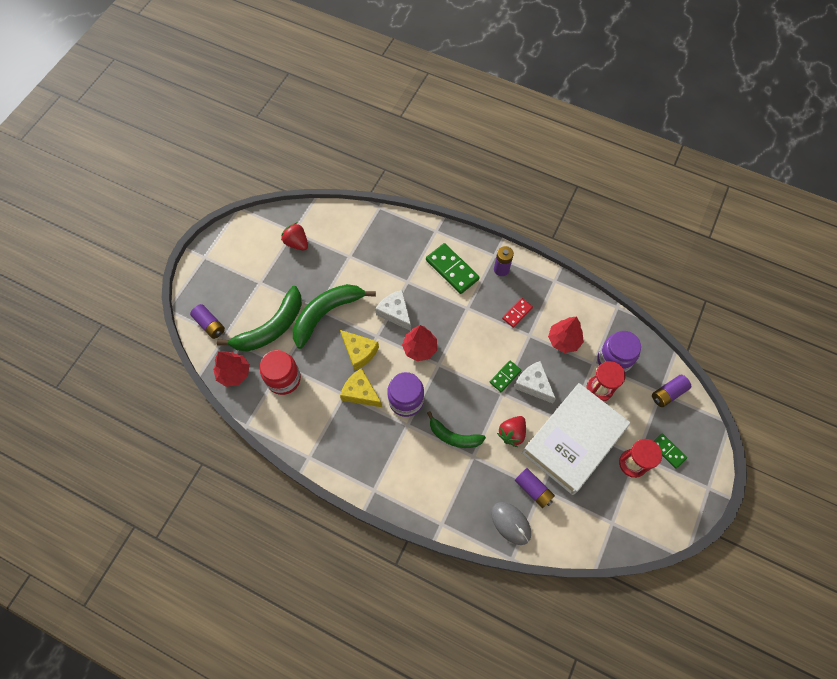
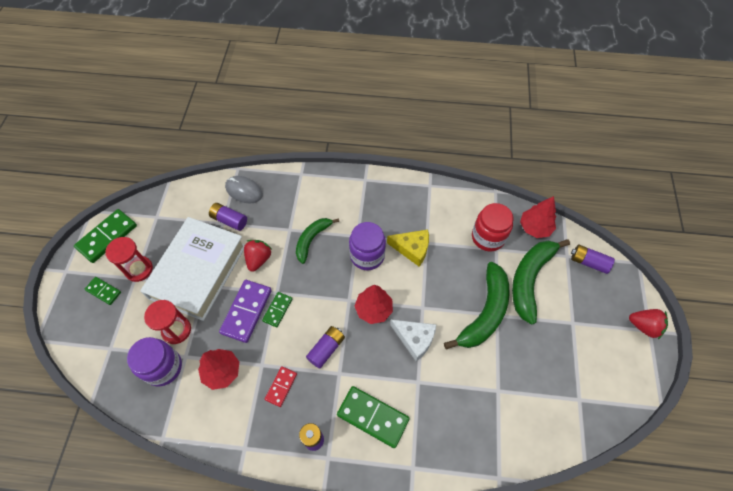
camera: 160 degrees right, 5 degrees down
red strawberry [281,222,308,250] -> red strawberry moved to [629,309,668,339]
yellow cheese [340,330,379,370] -> none
green banana [427,411,486,448] -> green banana turned 60 degrees counterclockwise [296,218,339,264]
white cheese [514,361,556,403] -> purple domino [219,280,272,343]
purple battery [652,375,691,407] -> purple battery moved to [306,326,345,369]
none -> green domino [74,209,137,263]

